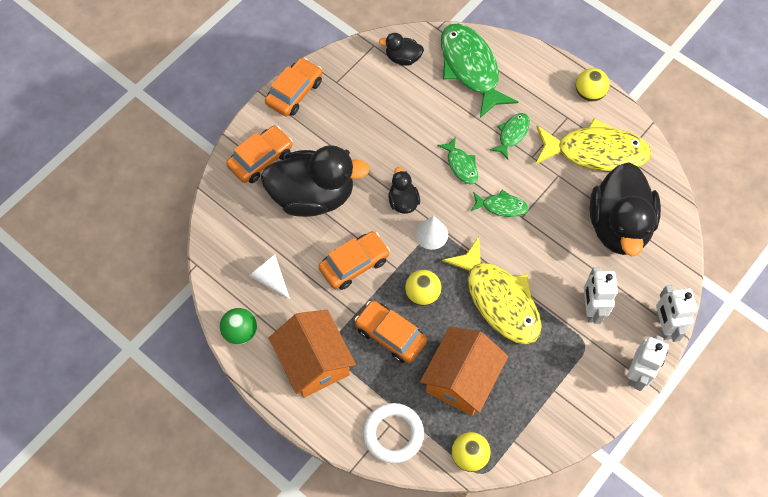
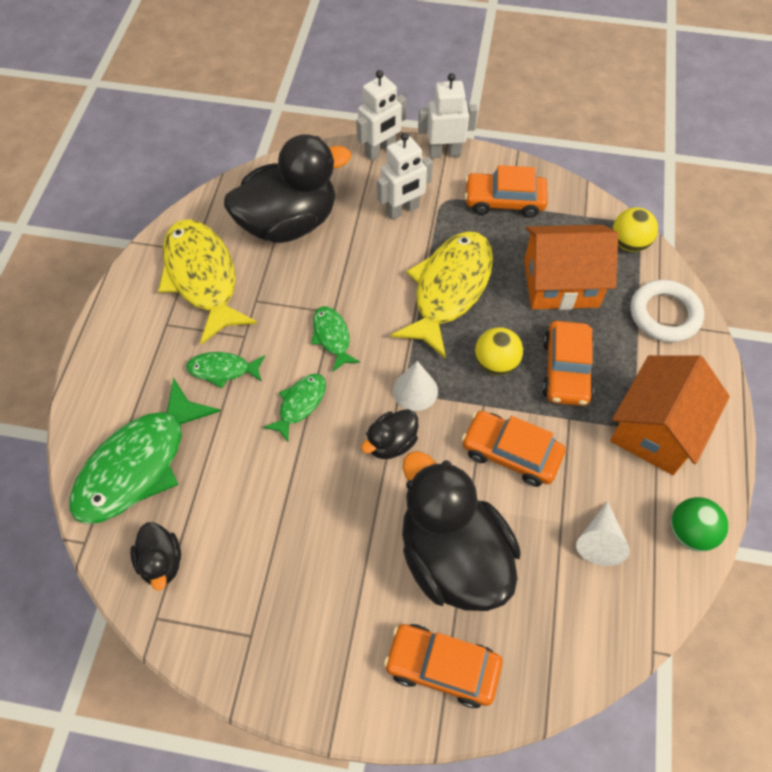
camera: 120 degrees left, 5 degrees down
orange car [265,58,322,116] -> orange car moved to [465,165,548,218]
yellow ball [576,68,610,102] -> none

